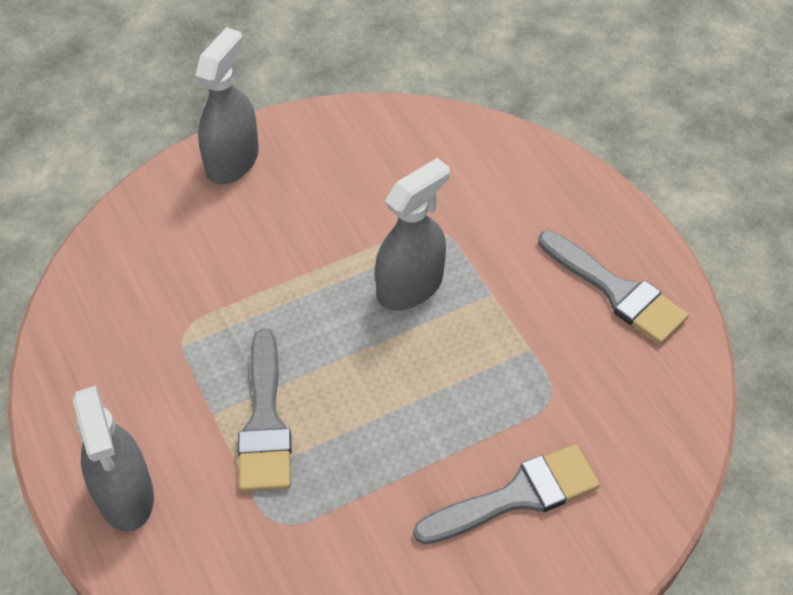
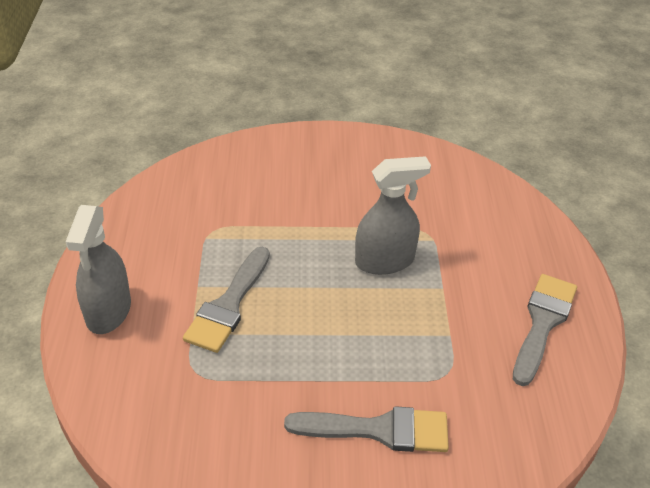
camera: 25 degrees right, 10 degrees down
grey spray bottle [195,27,259,184] -> none
grey brush [538,230,689,344] -> grey brush turned 135 degrees counterclockwise [513,274,577,386]

